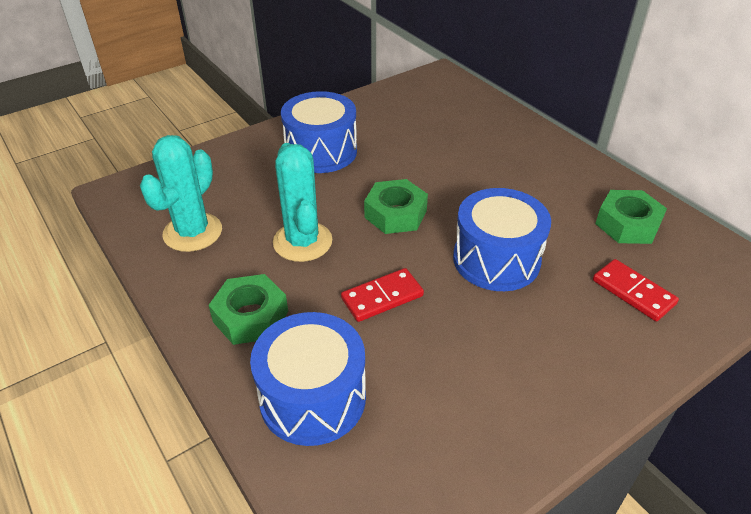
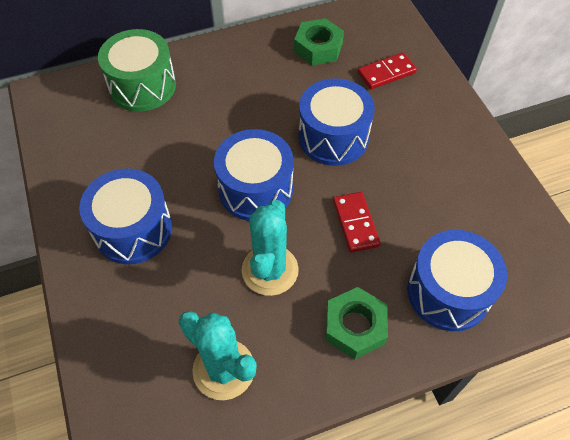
camera: 75 degrees left, 15 degrees up
turquoise cactus [273,143,332,262] -> turquoise cactus turned 75 degrees counterclockwise [242,200,299,296]
green nut [364,179,428,234] -> blue drum [214,129,294,221]
none -> green drum [98,29,176,112]

